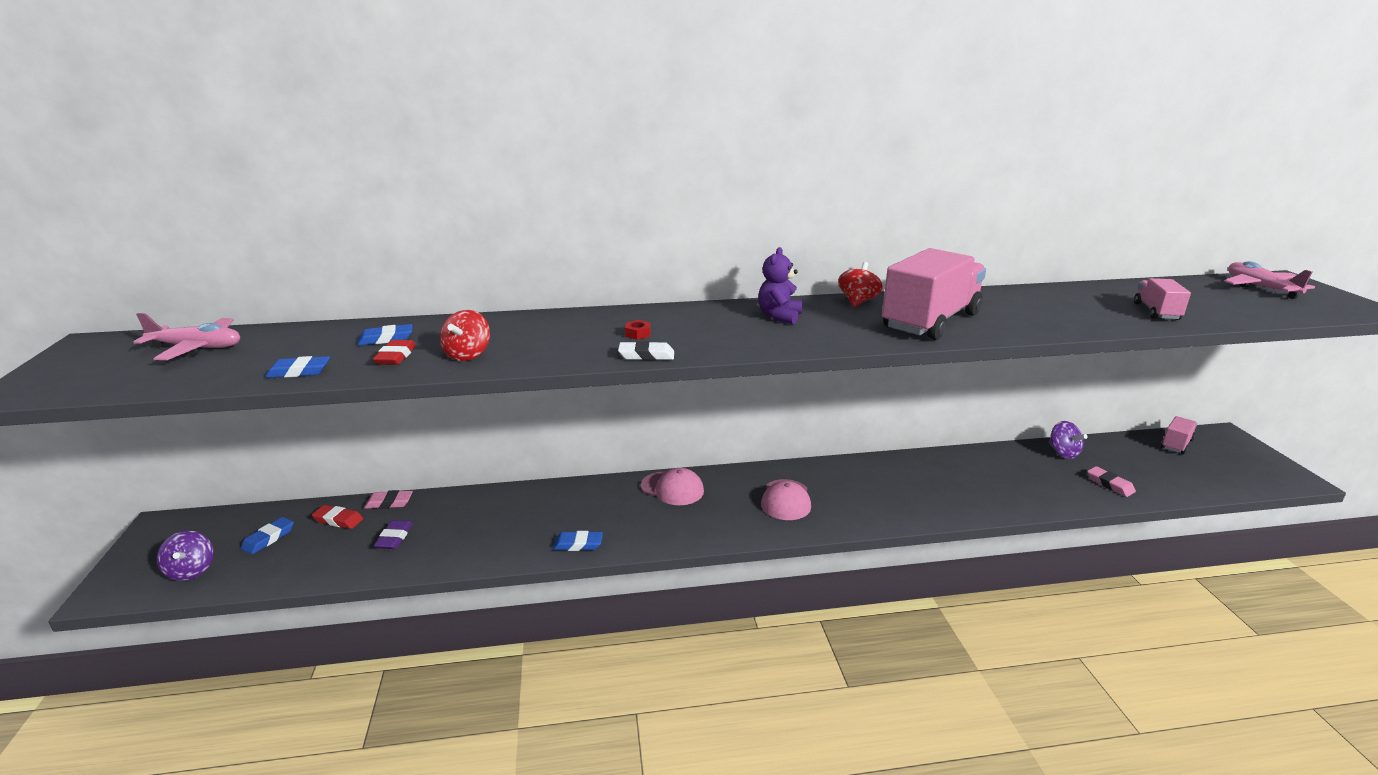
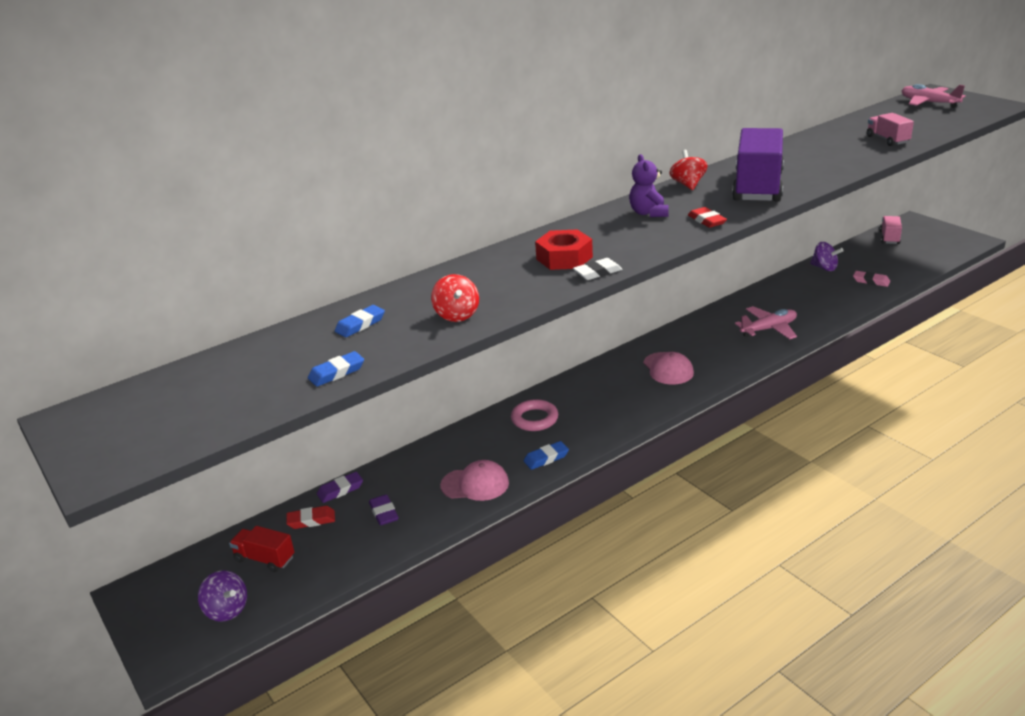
camera: 25 degrees left, 5 degrees up
pink plane [134,313,240,360] -> pink plane moved to [735,306,797,339]
blue eraser [241,517,294,555] -> red truck [229,526,294,572]
pink eraser [364,490,413,509] -> purple eraser [317,472,363,503]
red eraser [373,340,416,365] -> red eraser moved to [688,207,727,228]
red nut [625,320,651,340] -> red nut [535,229,593,270], size x2.26
pink cap [641,468,704,505] -> pink cap moved to [440,460,509,501]
pink truck [882,248,986,340] -> purple truck [732,128,784,202]
none -> pink ring [511,399,558,431]

